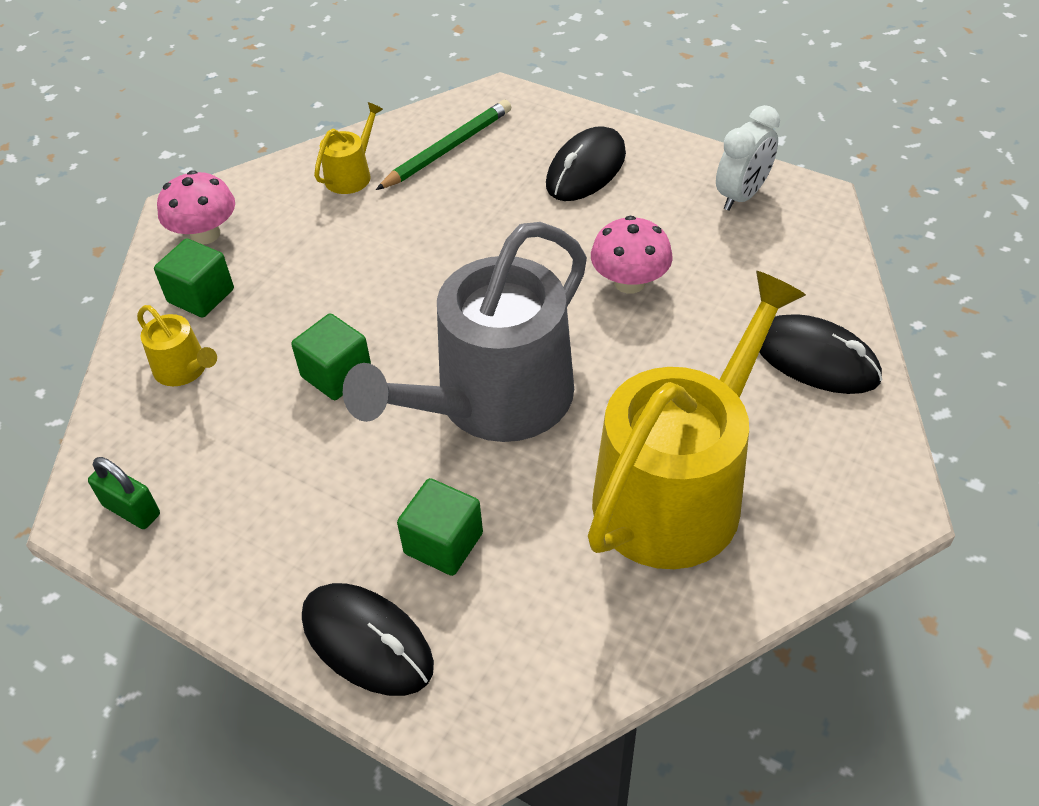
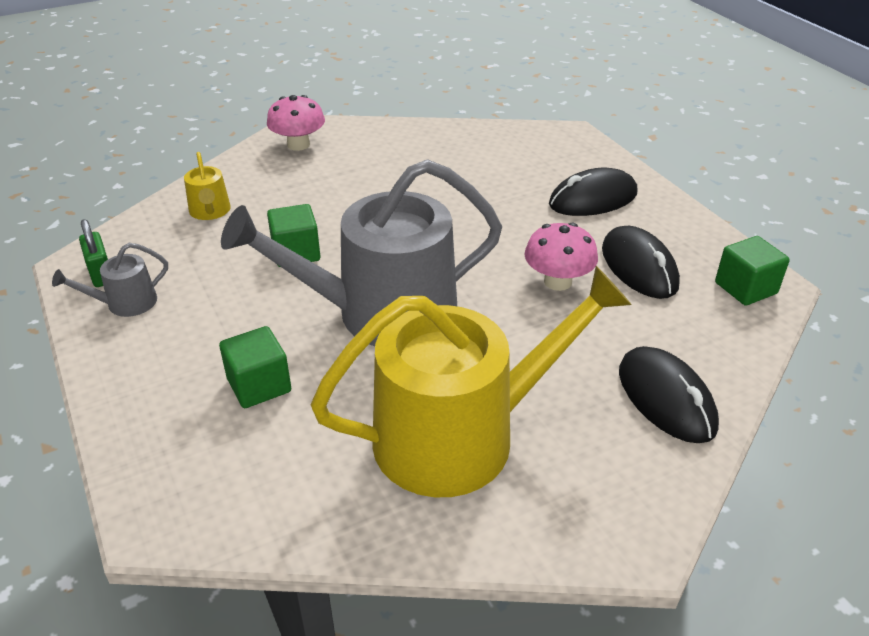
camera: 30 degrees right, 10 degrees down
green cube [154,239,234,318] -> green cube moved to [715,236,790,305]
black mouse [302,583,434,696] -> black mouse moved to [602,226,680,299]
yellow watering can [314,102,383,194] -> none
green pencil [376,100,511,190] -> none
white clock [716,105,780,211] -> none
none -> grey watering can [52,243,168,317]

